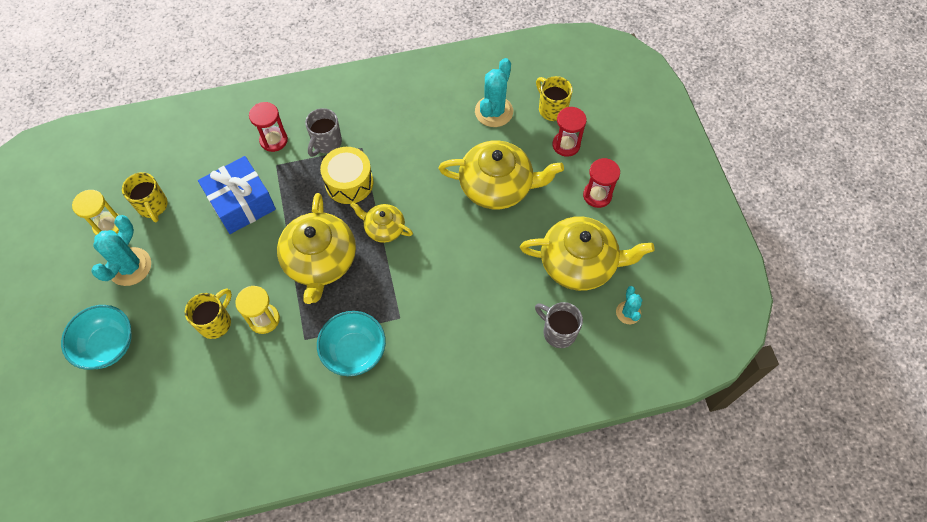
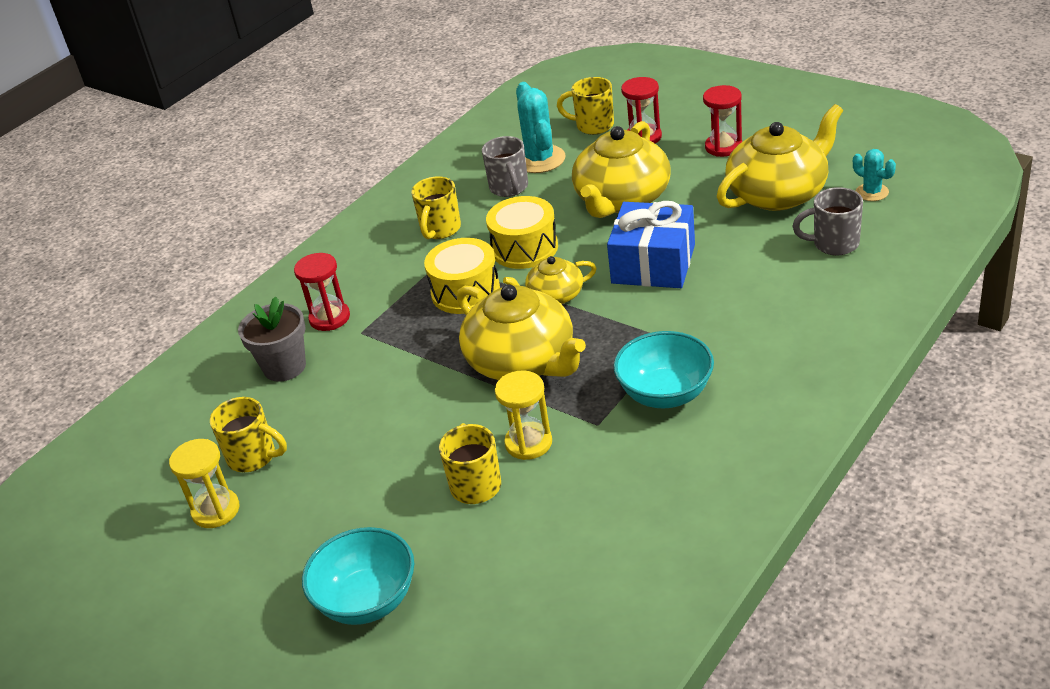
camera: 35 degrees left, 25 degrees down
turquoise cactus [91,215,151,286] -> none
blue gift [198,156,276,234] -> blue gift moved to [607,201,695,288]
grey mug [305,108,342,157] -> grey mug moved to [482,136,528,197]
yellow teapot [439,140,564,209] -> yellow teapot turned 150 degrees clockwise [572,121,671,218]
none -> grey flower pot [238,296,306,382]
none -> yellow mug [411,176,461,239]
none -> yellow drum [486,196,558,269]

